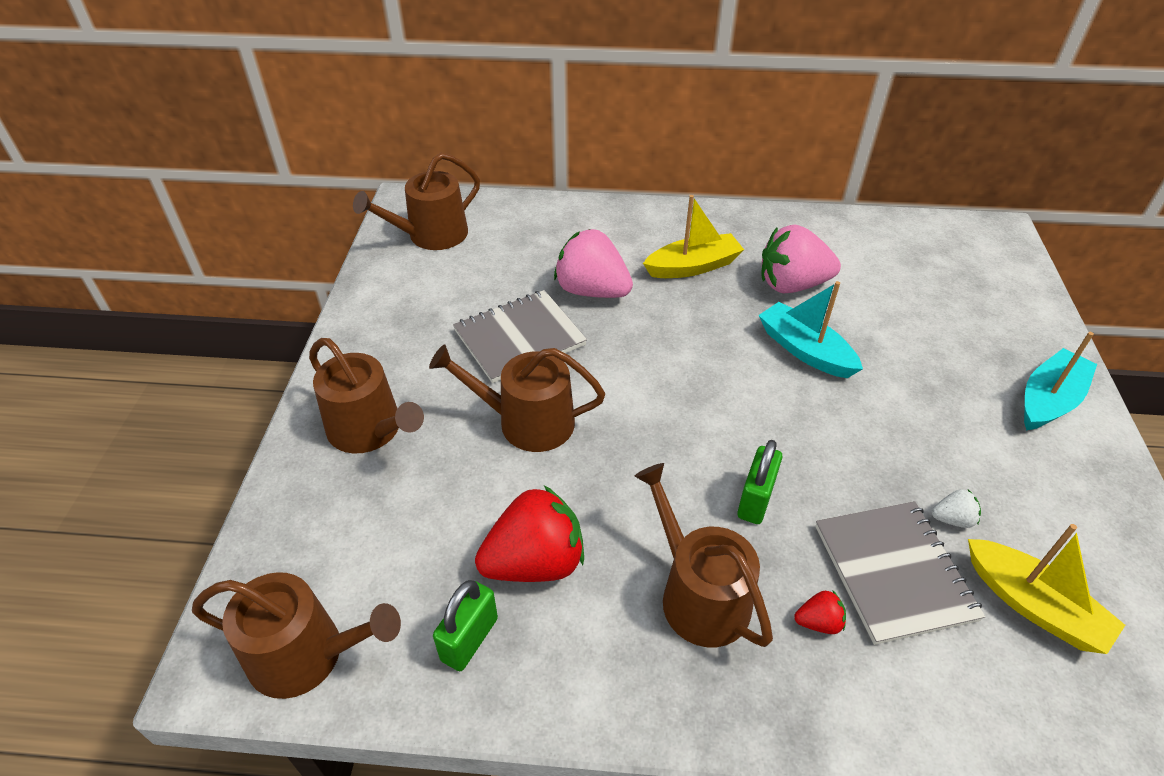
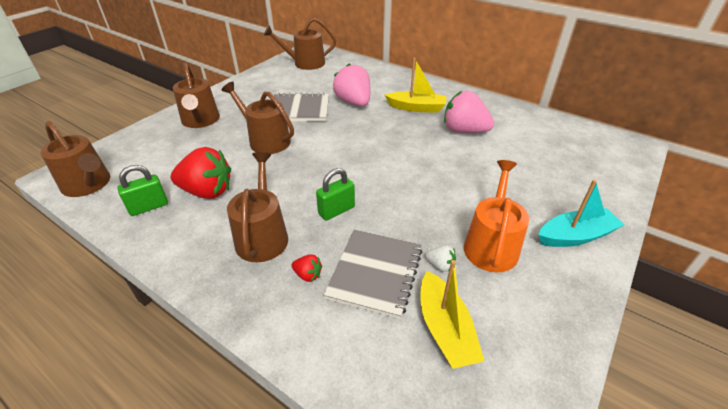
camera: 30 degrees right, 5 degrees down
turquoise boat [758,281,863,378] -> none
none -> orange watering can [464,160,529,272]

